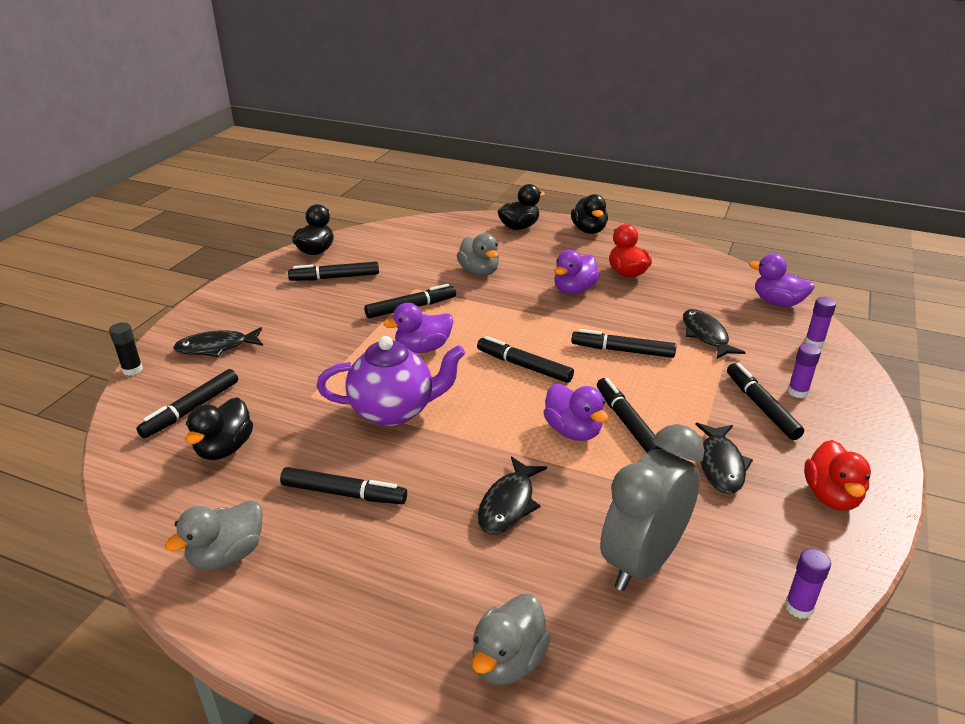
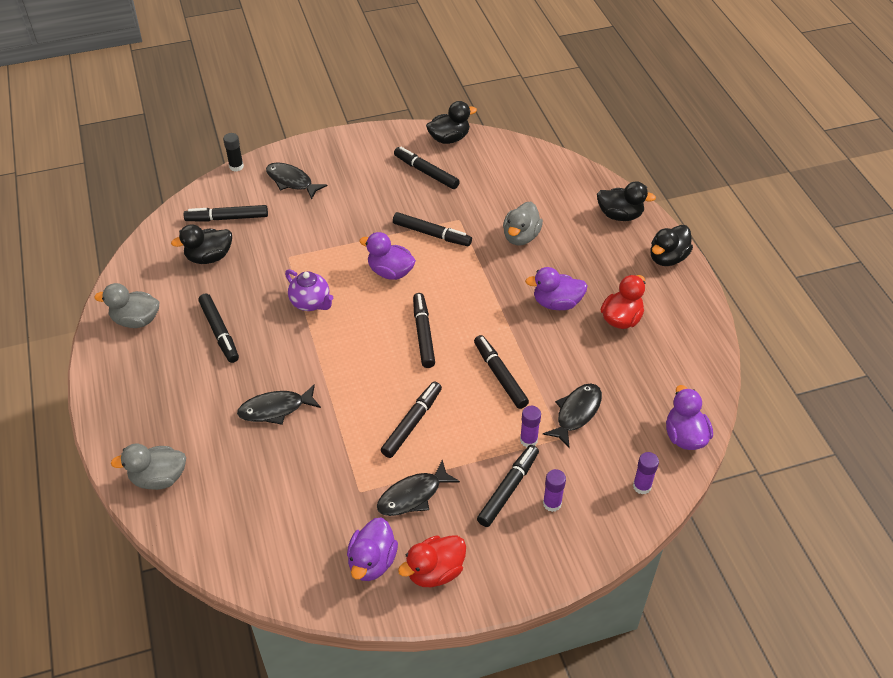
camera: 50 degrees right, 15 degrees up
purple teapot [317,336,465,426] -> purple teapot [285,269,333,311], size x0.62
purple duck [543,384,609,441] -> purple duck moved to [347,518,398,581]
grey clock [600,424,704,591] -> none
purple glue stick [785,548,831,619] -> purple glue stick moved to [520,406,541,447]

